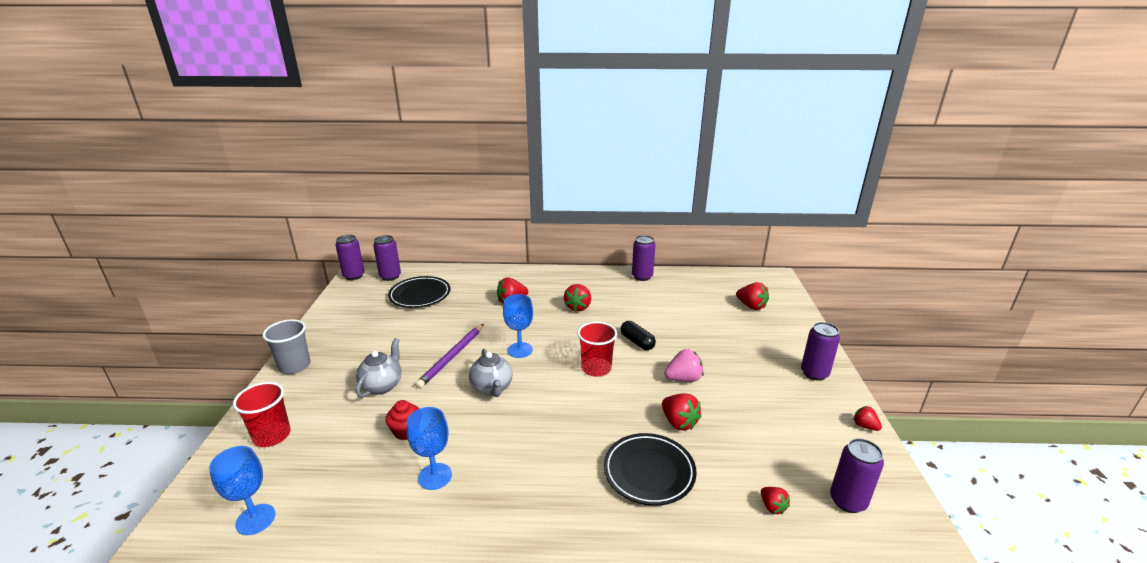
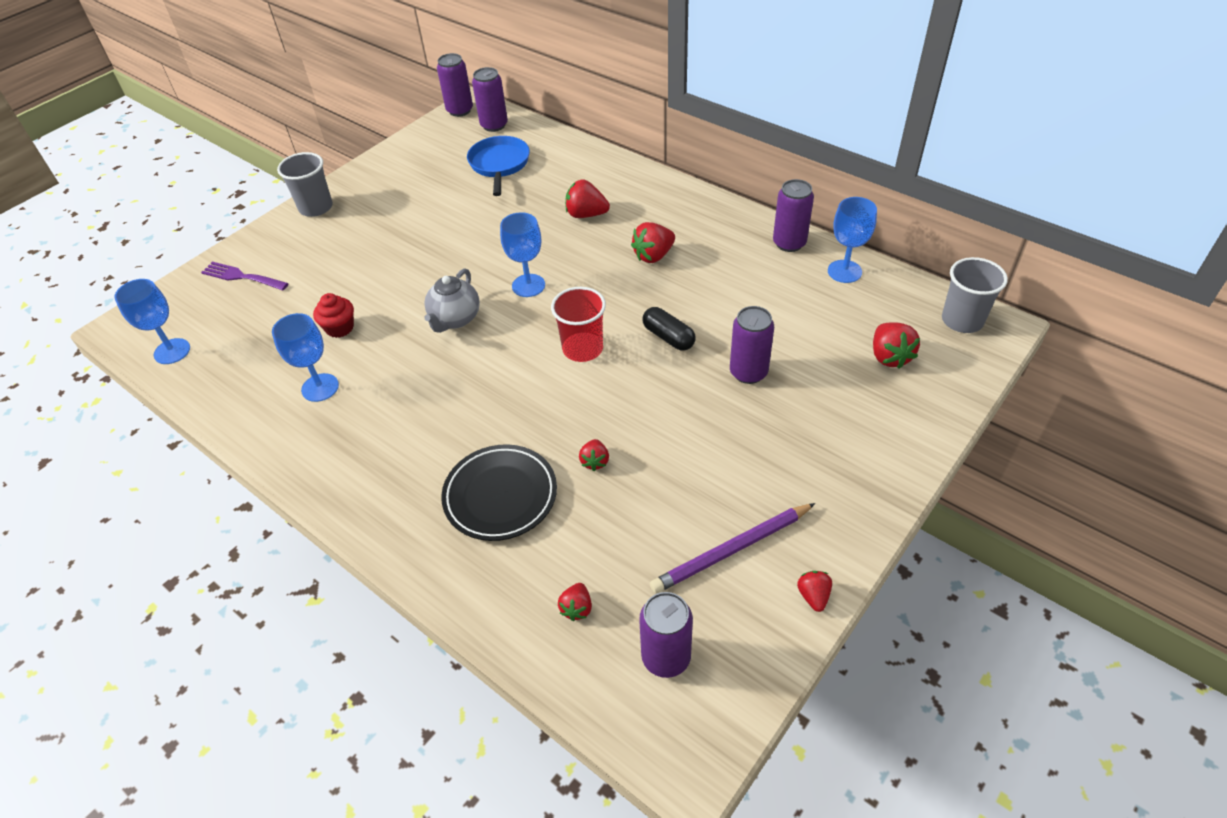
camera: 40 degrees right, 20 degrees up
red cup [233,382,291,447] -> purple fork [201,262,289,290]
grey teapot [356,338,401,398] -> none
black plate [388,276,450,308] -> blue pan [467,136,530,196]
purple pencil [415,324,484,389] -> purple pencil moved to [650,503,815,594]
black capsule [621,321,656,350] -> black capsule turned 45 degrees counterclockwise [643,307,696,351]
red strawberry [662,393,702,430] -> red strawberry [579,439,609,471], size x0.61
pink strawberry [664,349,704,382] -> none
purple can [801,322,840,381] -> purple can moved to [730,306,774,384]
none -> blue goblet [828,197,877,283]
none -> grey cup [942,257,1008,333]

